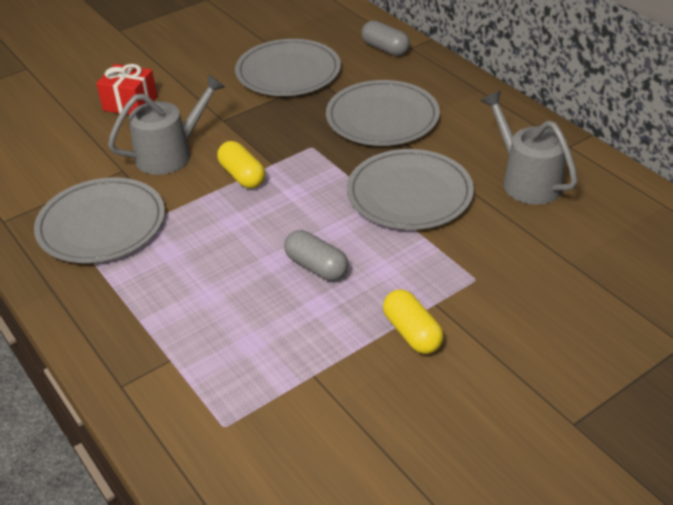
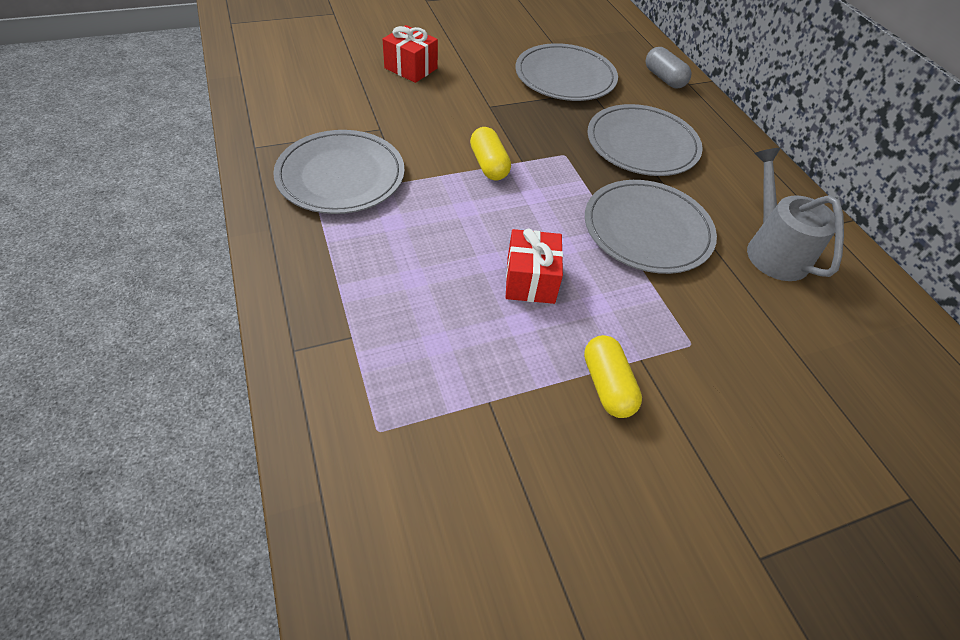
camera: 10 degrees right, 10 degrees up
grey watering can [108,74,225,175] -> none
grey capsule [284,230,349,281] -> red gift [506,229,563,304]

